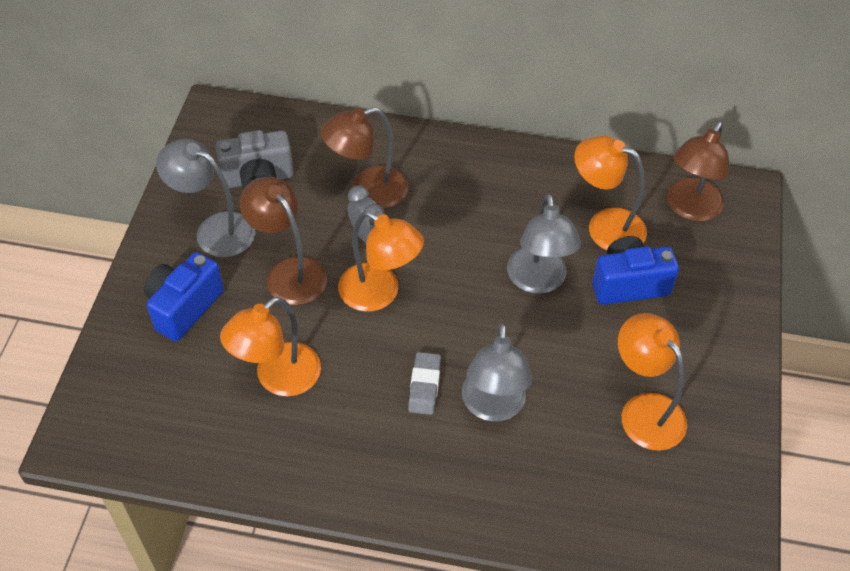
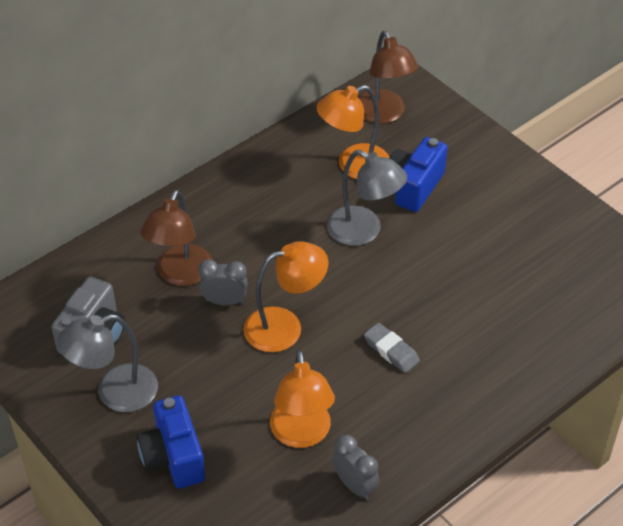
camera: 50 degrees left, 5 degrees down
brown lamp [240,177,327,305] -> none
grey lamp [462,323,533,422] -> none
orange lamp [618,313,687,451] -> none
none -> grey clock [332,435,379,500]

